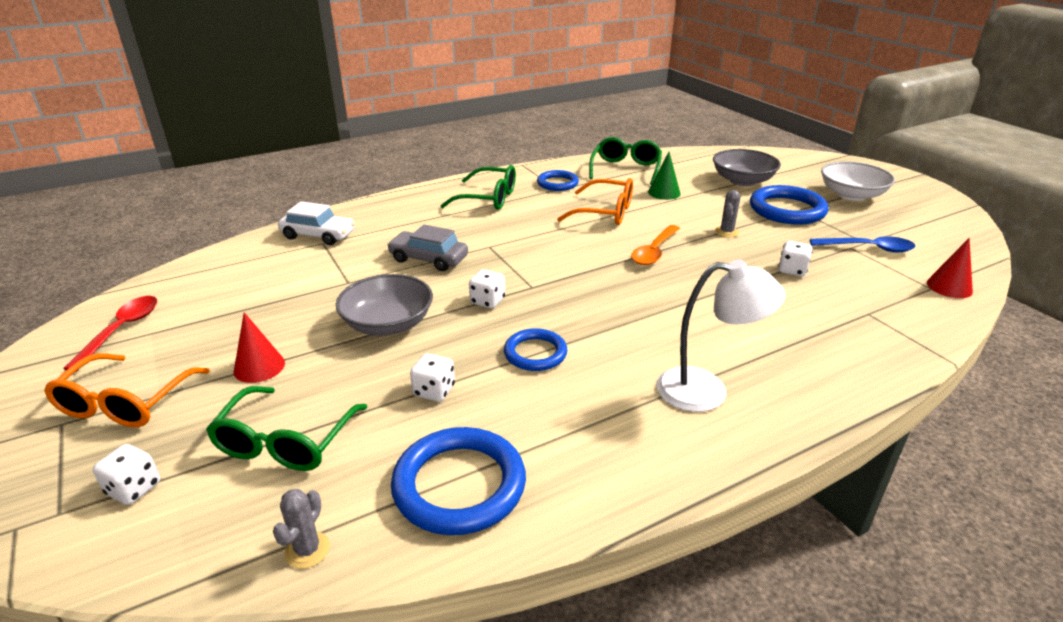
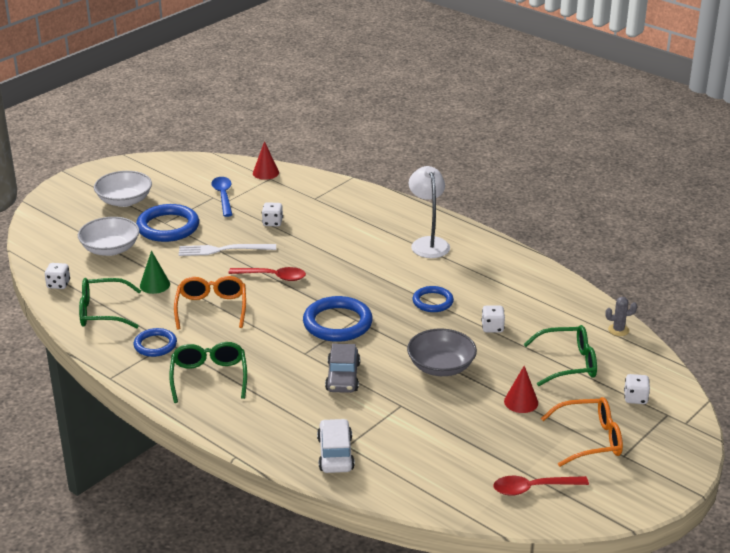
camera: 110 degrees left, 0 degrees up
blue ring [391,427,526,535] -> blue ring moved to [303,296,373,342]
white dice [469,269,505,309] -> white dice moved to [44,263,70,289]
orange spoon [631,225,680,265] -> red spoon [228,267,306,281]
grey bowl [713,149,781,186] -> white bowl [78,217,140,256]
grey cactus [715,190,740,237] -> white fork [179,244,276,256]

